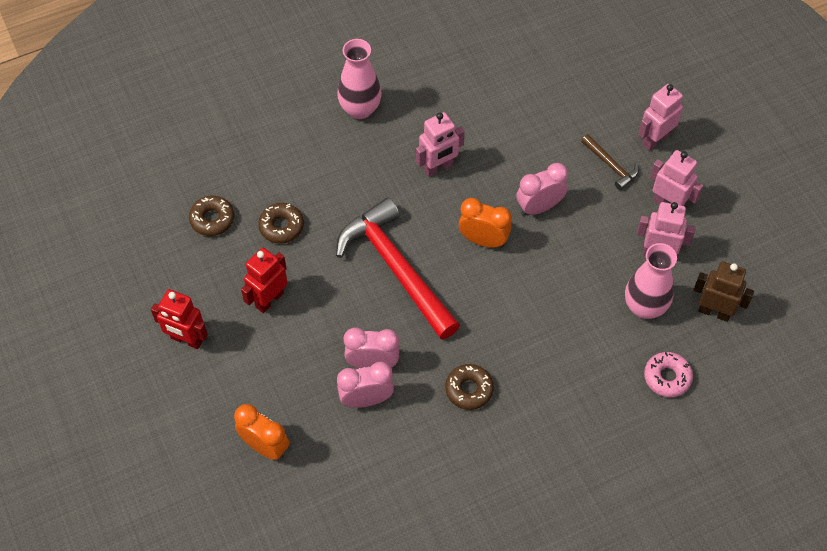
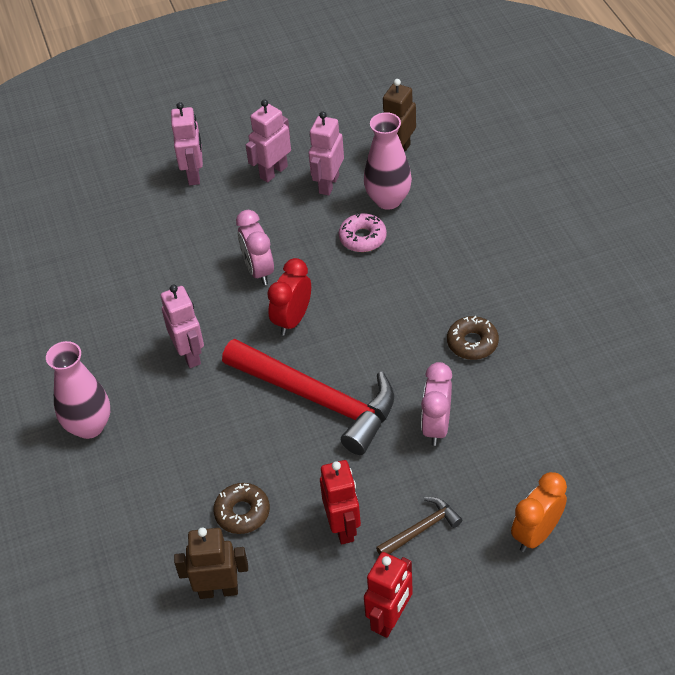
camera: 80 degrees left, 10 degrees down
brown donut [189,196,234,236] -> brown robot [174,528,248,599]
red robot [241,248,288,313] -> red robot turned 150 degrees counterclockwise [320,460,361,545]
red hammer [336,197,460,340] -> red hammer turned 120 degrees counterclockwise [222,339,394,455]
pink clock [337,361,394,408] -> none
orange clock [459,198,512,248] -> red clock [267,258,311,336]
brown hammer [581,134,639,190] -> brown hammer moved to [376,497,462,555]
pink robot [638,84,683,151] -> pink robot turned 150 degrees counterclockwise [171,102,203,185]
pink donut [644,352,693,397] -> pink donut moved to [339,213,387,252]

